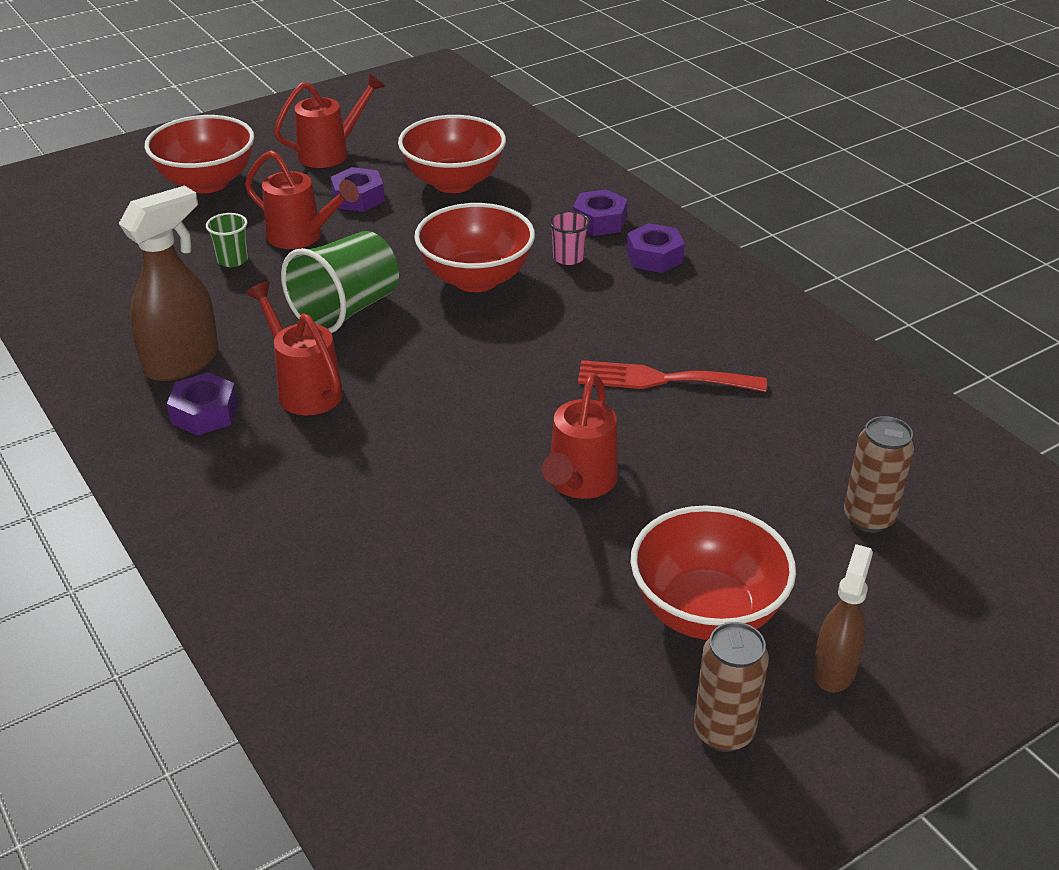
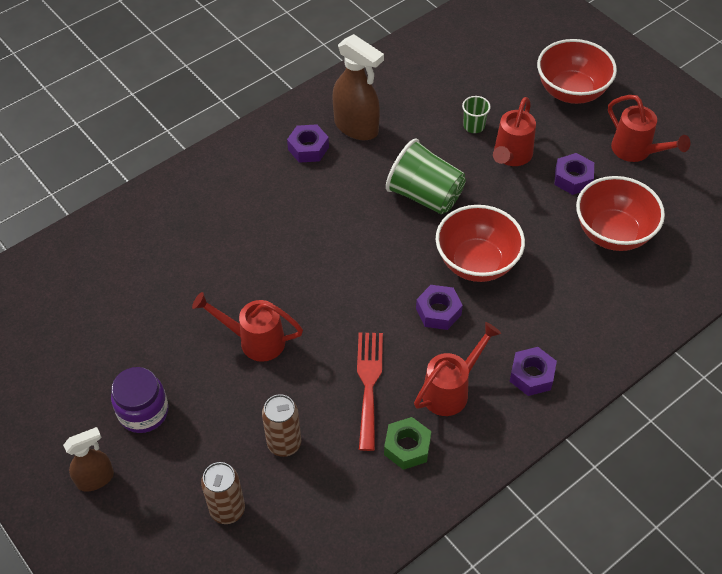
camera: 85 degrees right, 15 degrees up
red watering can [245,281,343,415] -> red watering can moved to [414,322,501,416]
pink cup [549,211,590,265] -> none
purple nut [573,189,628,236] -> purple nut moved to [416,285,463,330]
red bowl [631,506,796,640] -> purple jar [111,367,168,433]
brown can [694,622,769,752] -> brown can moved to [262,394,301,457]
brown spray bottle [813,544,873,693] -> brown spray bottle turned 45 degrees counterclockwise [63,427,114,492]
none -> green nut [384,417,431,470]

